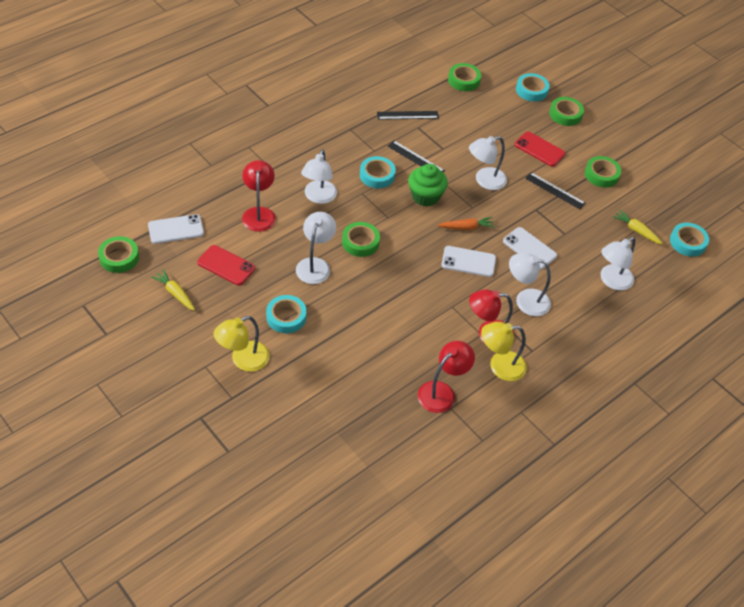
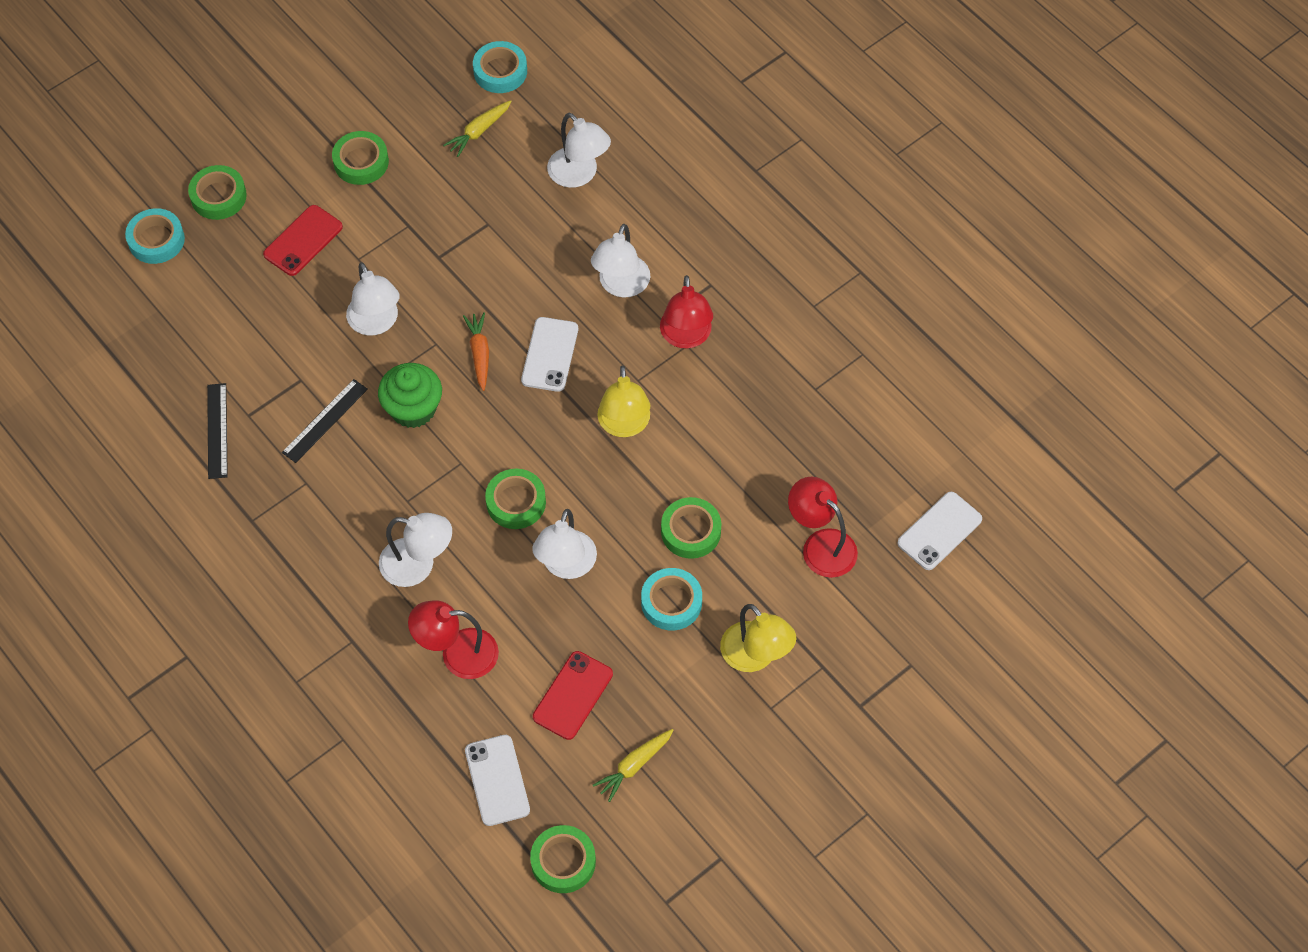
camera: 85 degrees left, 10 degrees up
white lamp [296,212,336,284] -> white lamp turned 90 degrees counterclockwise [532,509,597,579]
turquoise tape [360,156,396,188] -> none
red lamp [418,341,475,413] -> red lamp moved to [788,477,858,578]
green tape [448,63,481,91] -> green tape moved to [661,497,722,559]
yellow lamp [481,322,527,381] -> yellow lamp moved to [597,365,650,437]
white phone [503,227,557,270] -> white phone moved to [897,492,982,570]
black ruler [525,172,586,209] -> none

